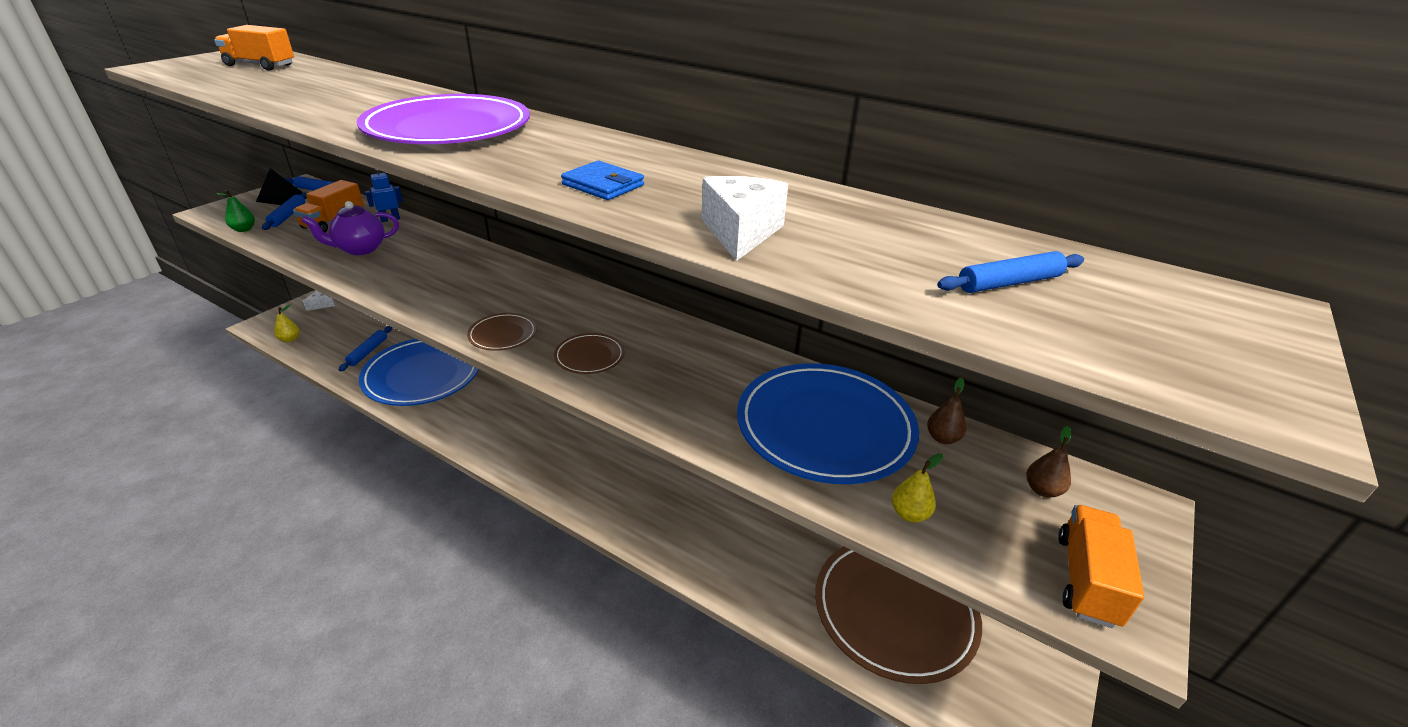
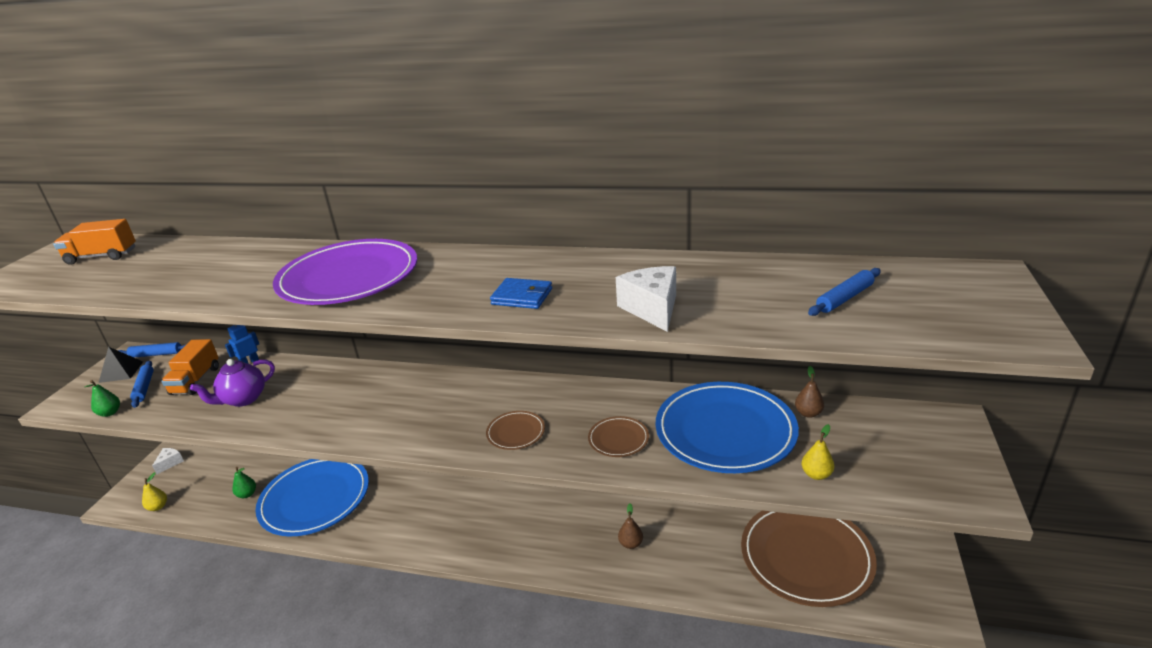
camera: 15 degrees left, 5 degrees down
blue rolling pin [339,326,392,371] -> green pear [232,467,256,498]
brown plate [467,313,537,351] -> brown plate moved to [588,416,649,457]
brown pear [1026,426,1071,498] -> brown pear moved to [618,503,643,549]
orange truck [1058,505,1144,628] -> none

